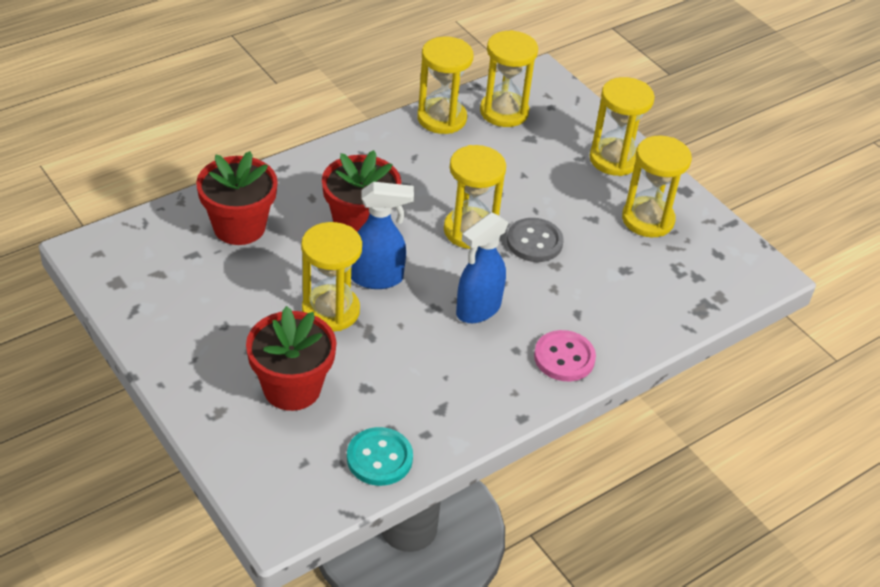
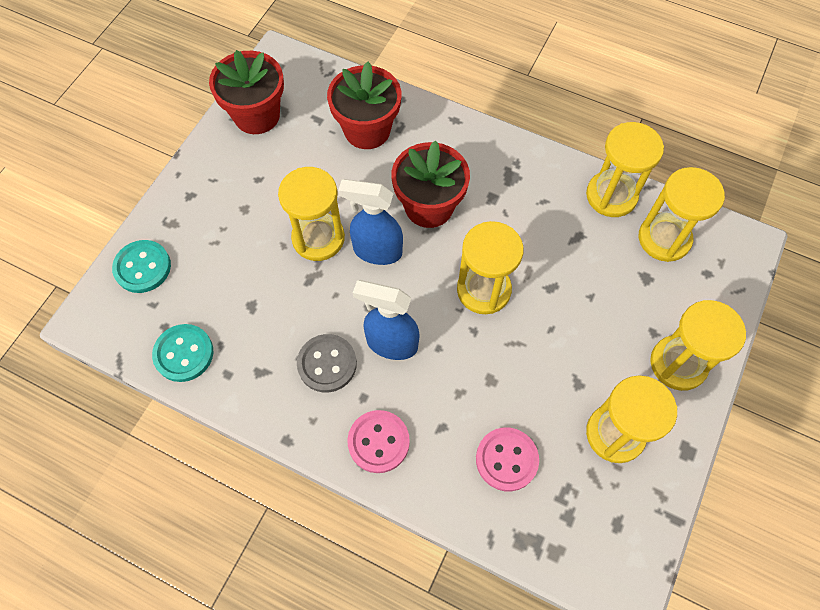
camera: 65 degrees right, 20 degrees up
red flower pot [246,306,337,411] -> red flower pot moved to [209,50,284,134]
blue spray bottle [351,182,414,289] -> blue spray bottle turned 135 degrees clockwise [338,179,403,265]
grey button [507,218,563,262] -> grey button moved to [297,334,357,392]
none -> turquoise button [112,240,171,293]
none -> pink button [476,427,539,491]

